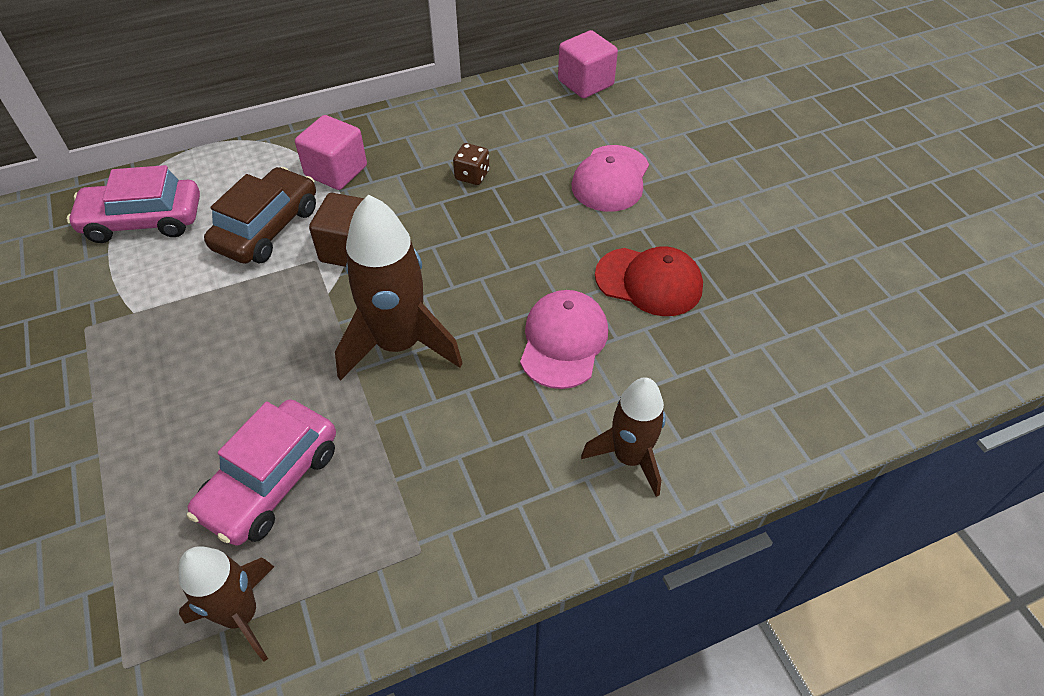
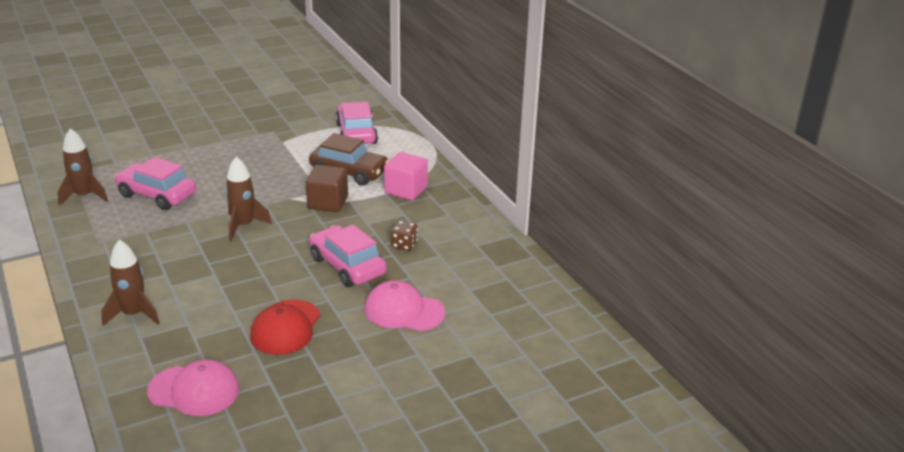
camera: 85 degrees right, 20 degrees down
brown rocket [335,195,463,381] -> brown rocket [225,157,272,241], size x0.64
pink cap [520,290,608,389] -> pink cap moved to [147,360,239,416]
pink cube [558,30,618,98] -> none
none -> pink car [309,225,387,287]

